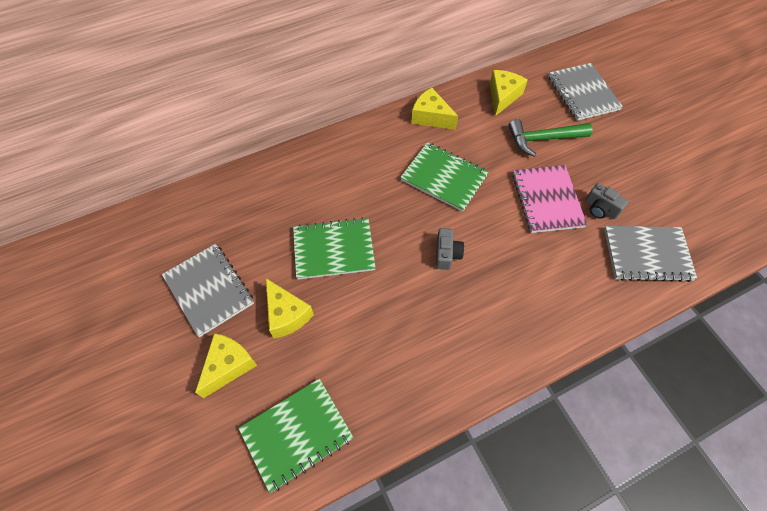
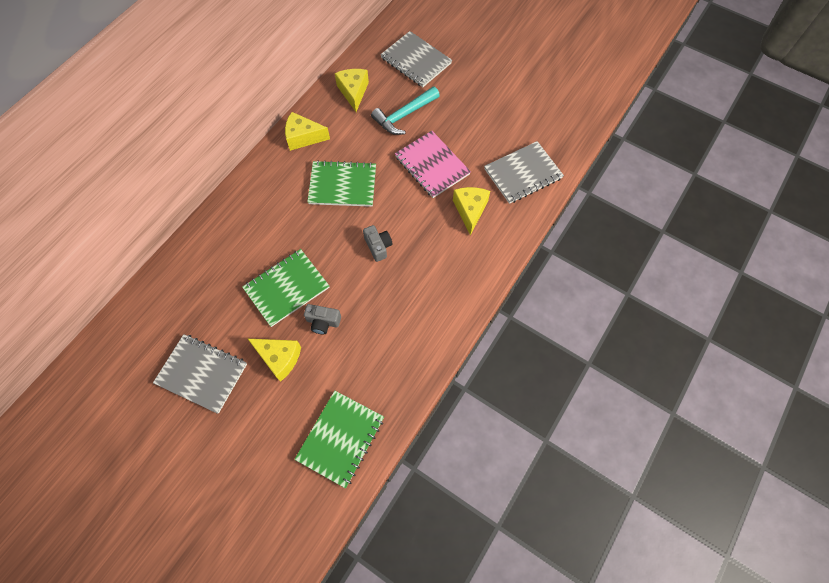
camera: 30 degrees left, 5 degrees up
yellow cheese [195,333,257,398] -> yellow cheese moved to [453,187,490,236]
green hammer [508,119,592,157] -> turquoise hammer [371,87,440,135]
grey camera [585,183,628,219] -> grey camera moved to [304,304,341,334]

